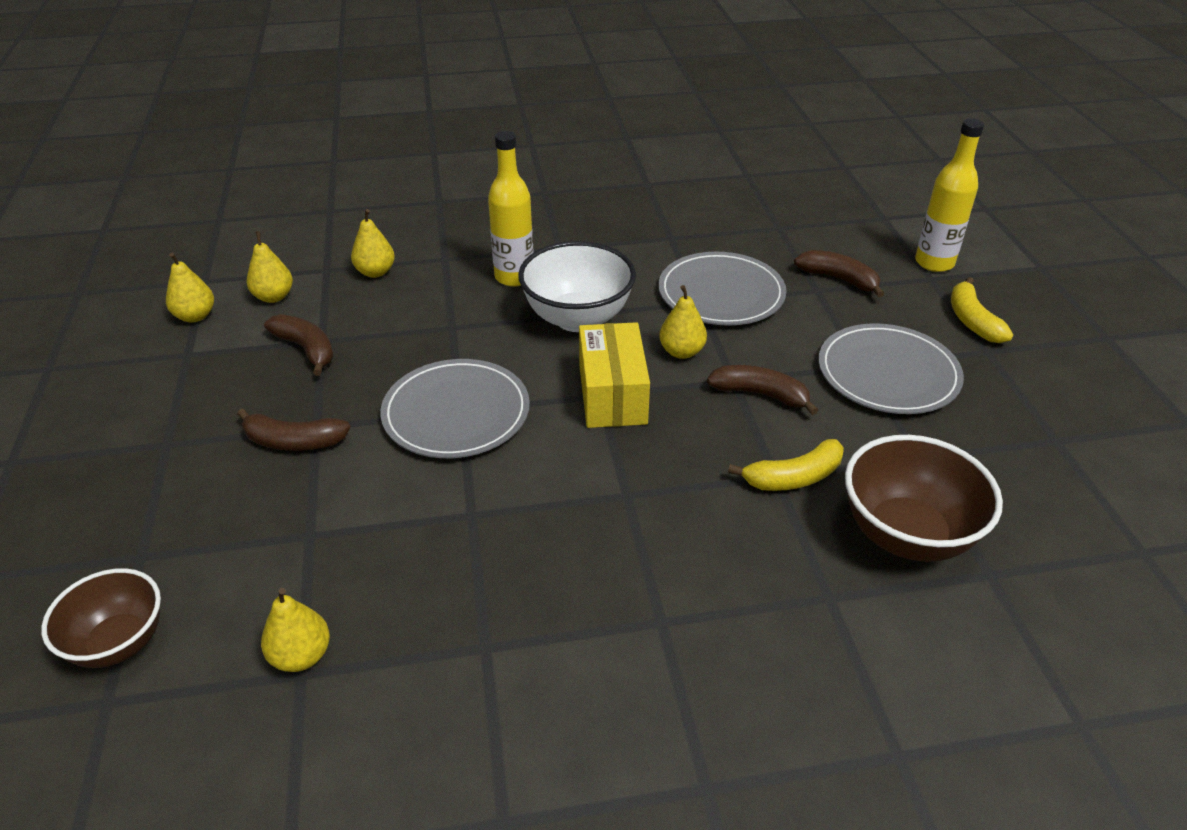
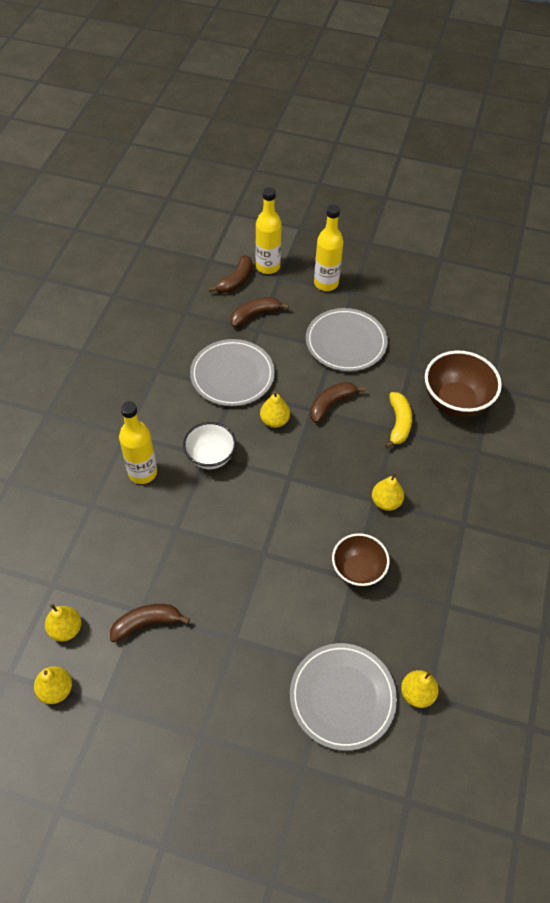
camera: 65 degrees left, 15 degrees up
brown bowl [41,568,161,668] -> brown bowl moved to [332,533,390,587]
brown banana [237,409,351,451] -> brown banana moved to [208,255,252,293]
yellow pear [351,209,395,278] -> yellow pear moved to [372,472,404,511]
grey plate [380,359,530,458] -> grey plate moved to [290,643,397,751]
white bowl [518,241,636,332] -> white bowl [183,422,236,469], size x0.66
yellow box [579,322,650,428] -> none
yellow banana [951,277,1013,343] -> yellow bottle [314,205,343,291]

